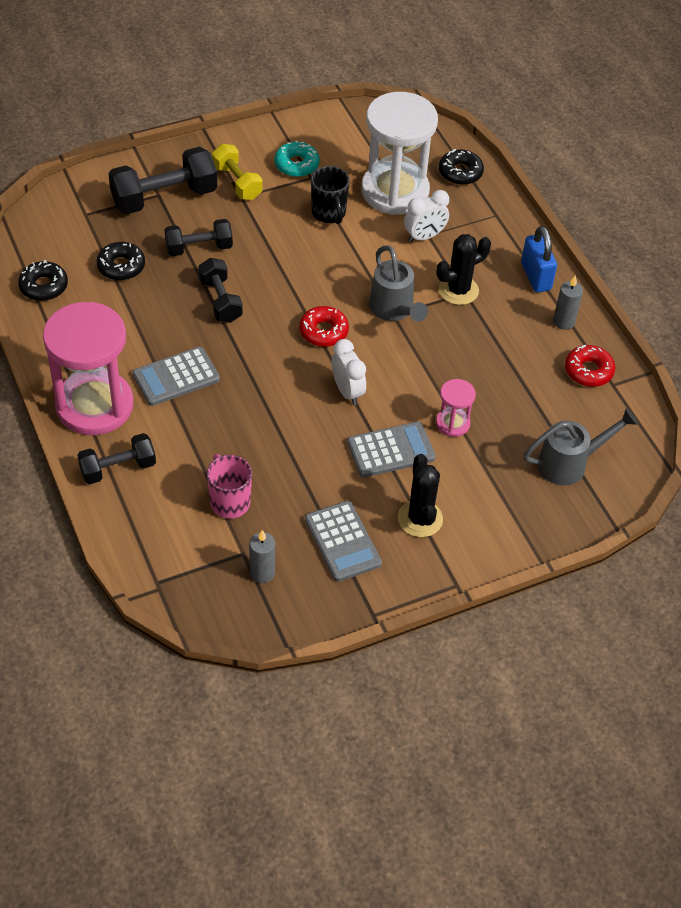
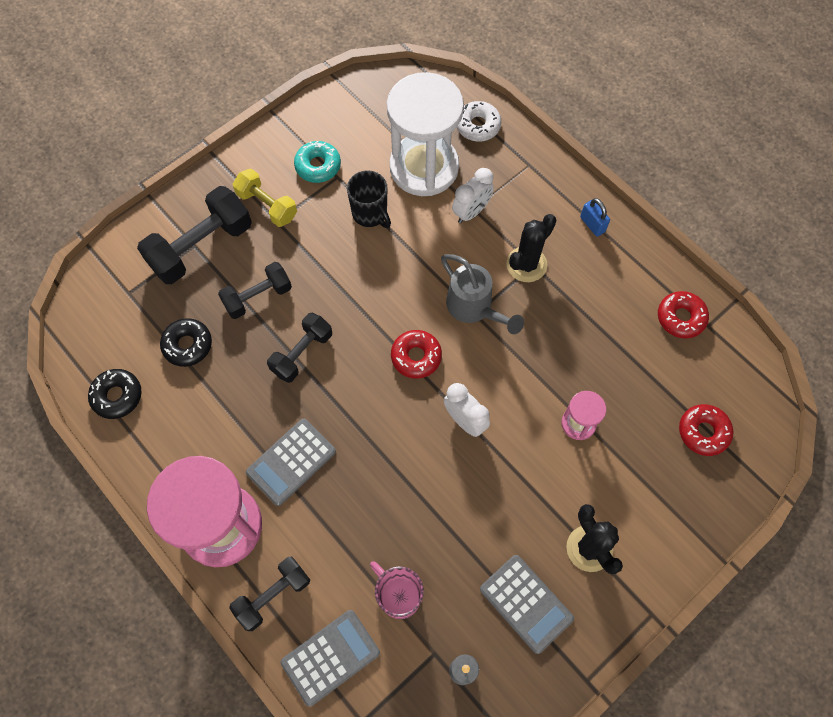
camera: 15 degrees left, 15 degrees up
black dumbbell [198,258,243,323] -> black dumbbell turned 75 degrees clockwise [267,313,332,383]
grey calculator [347,421,436,478] -> grey calculator moved to [281,610,380,706]
black donut [439,149,484,185] -> white donut [457,101,501,142]
blue padlock [521,226,557,292] -> blue padlock [580,198,610,237], size x0.64
grey watering can [523,408,638,485] -> red donut [679,404,734,456]
grey candle [553,275,583,330] -> none

